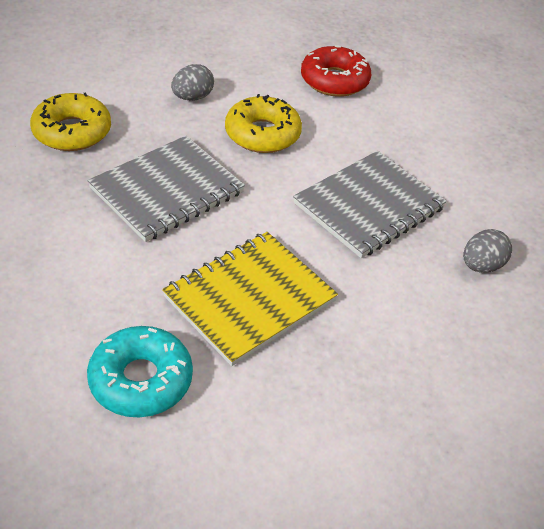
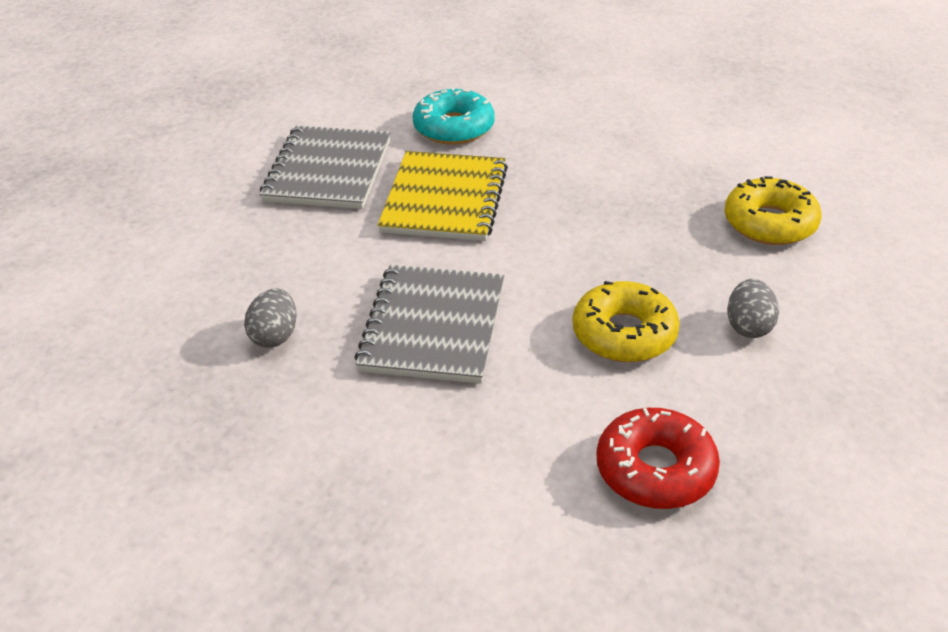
camera: 145 degrees right, 5 degrees down
grey notebook [88,136,245,242] -> grey notebook moved to [260,125,391,209]

